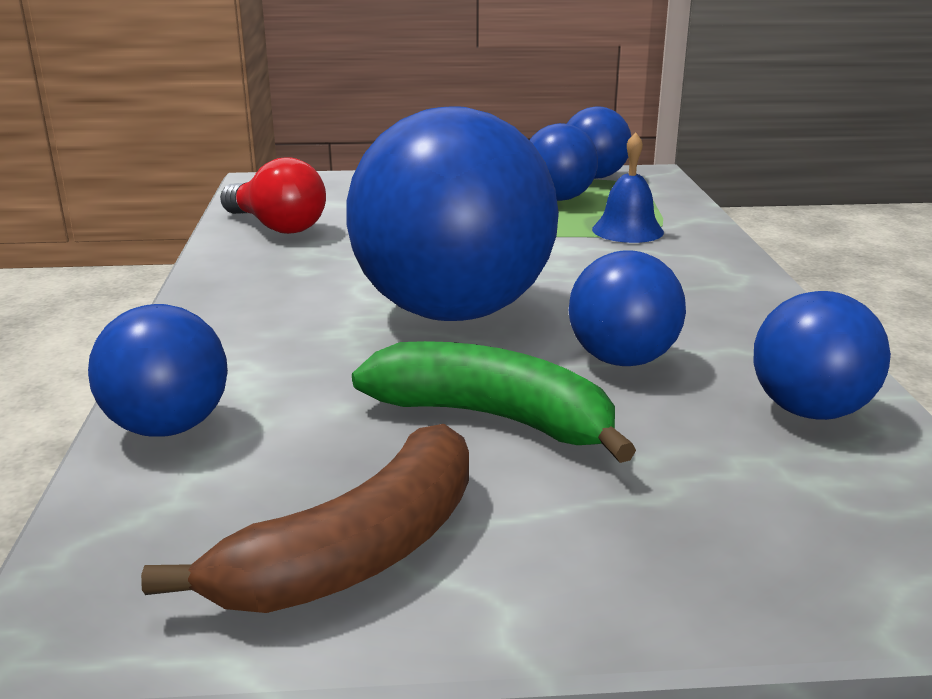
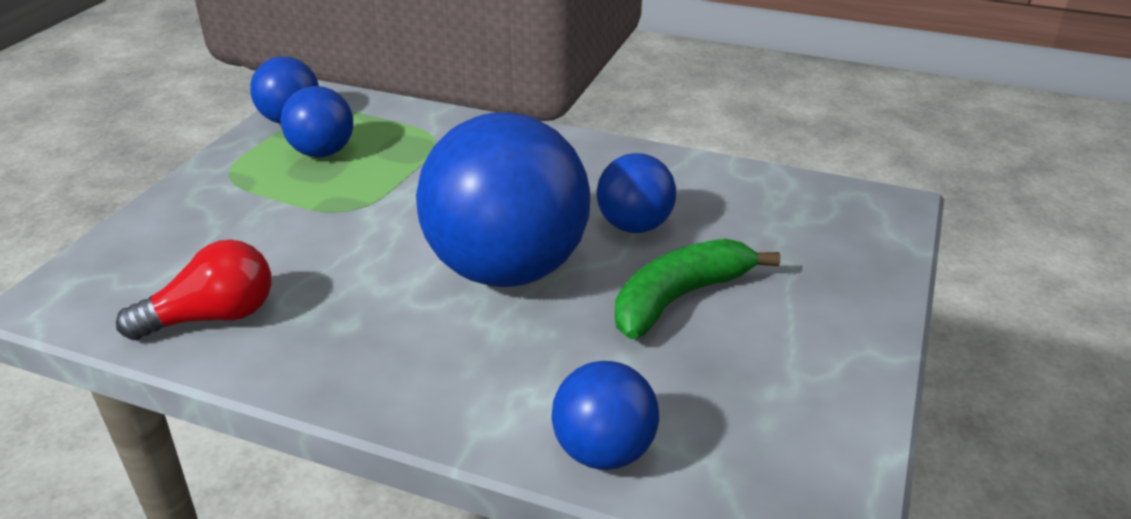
camera: 65 degrees left, 10 degrees up
brown banana [141,424,469,613] -> none
blue bell [592,132,664,243] -> none
blue ball [753,291,891,420] -> none

